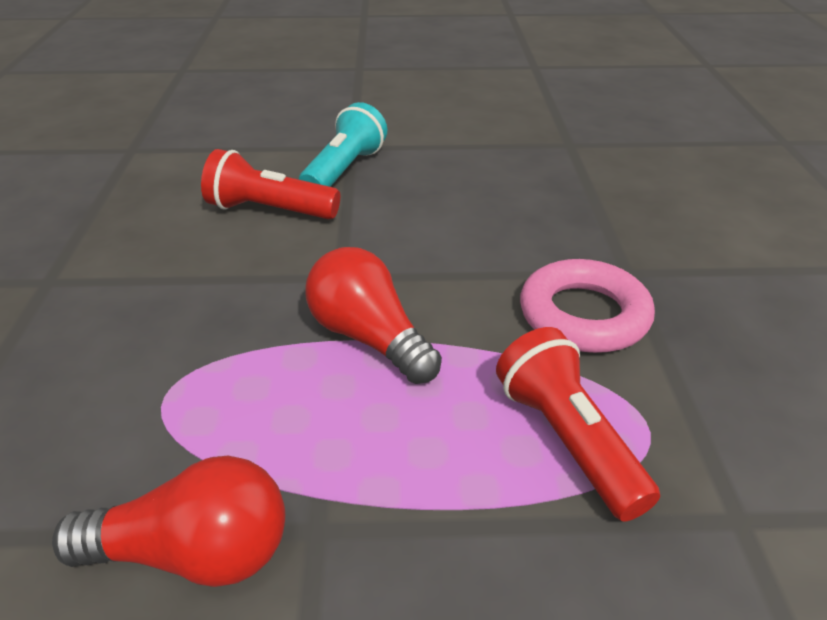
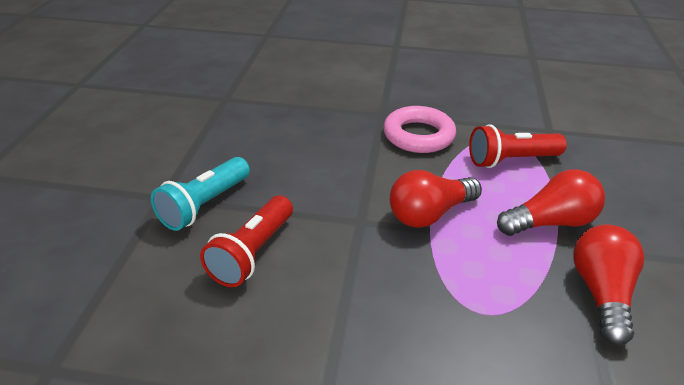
camera: 80 degrees left, 0 degrees up
turquoise flashlight [299,102,387,187] -> turquoise flashlight turned 90 degrees counterclockwise [151,157,250,231]
none -> red light bulb [497,169,605,236]

